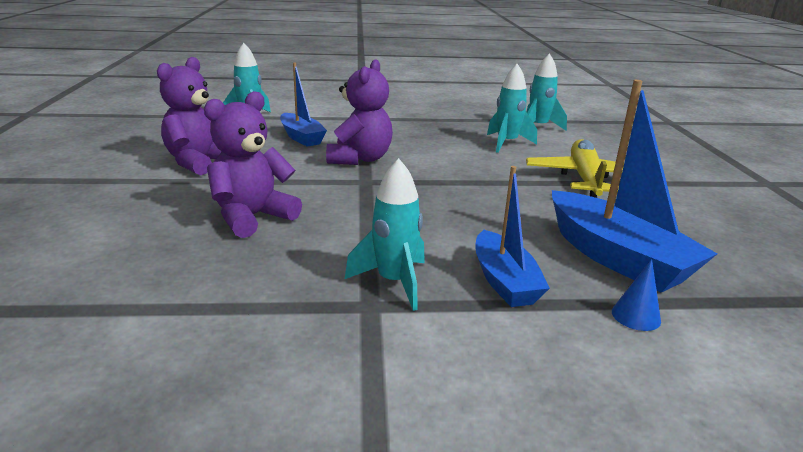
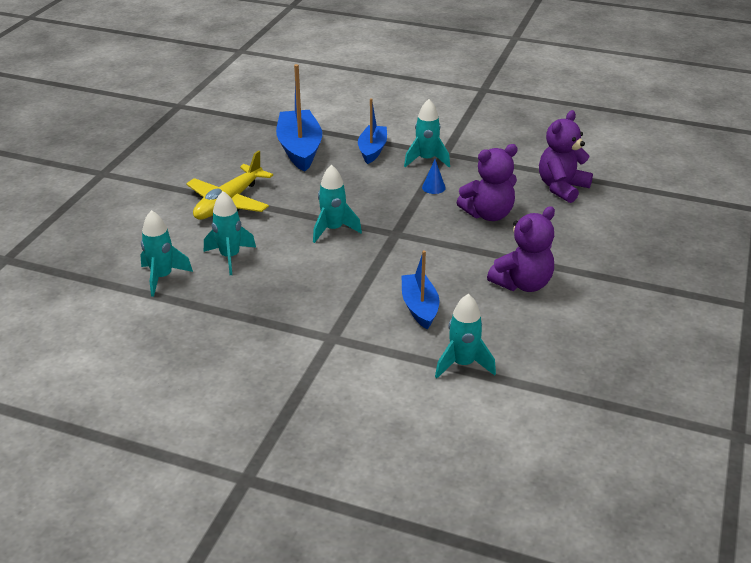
camera: 155 degrees left, 10 degrees up
purple teddy bear [326,59,393,165] -> purple teddy bear moved to [539,110,593,203]
blue cone [612,259,661,331] -> blue cone moved to [422,159,446,194]
none -> turquoise rocket [313,165,362,243]

